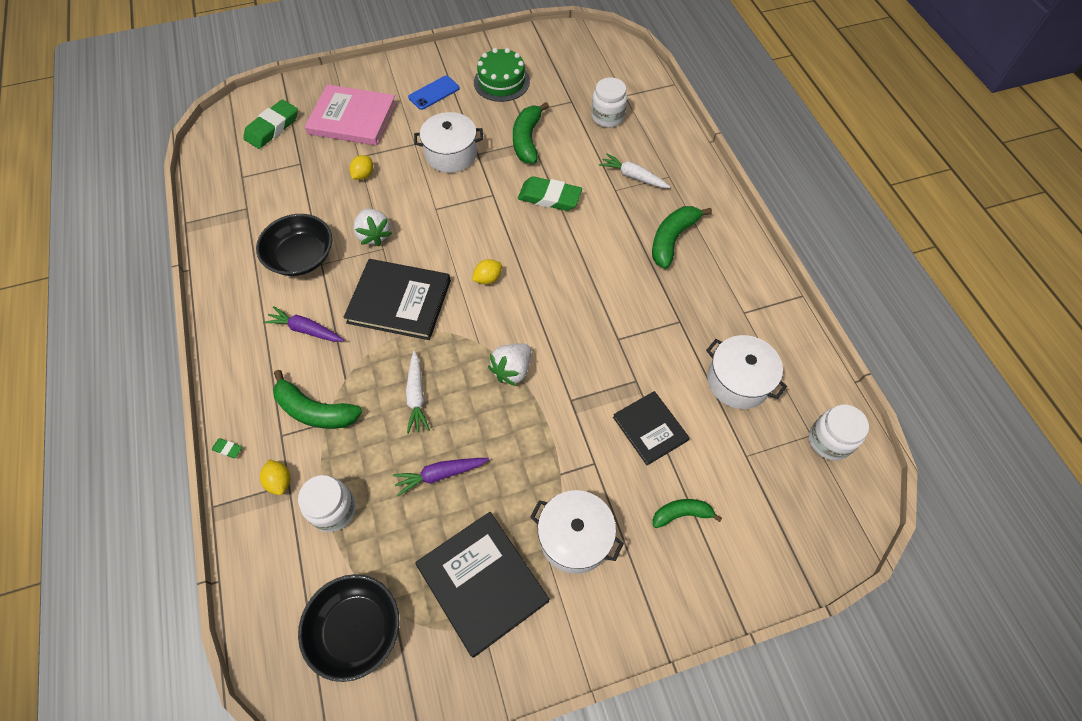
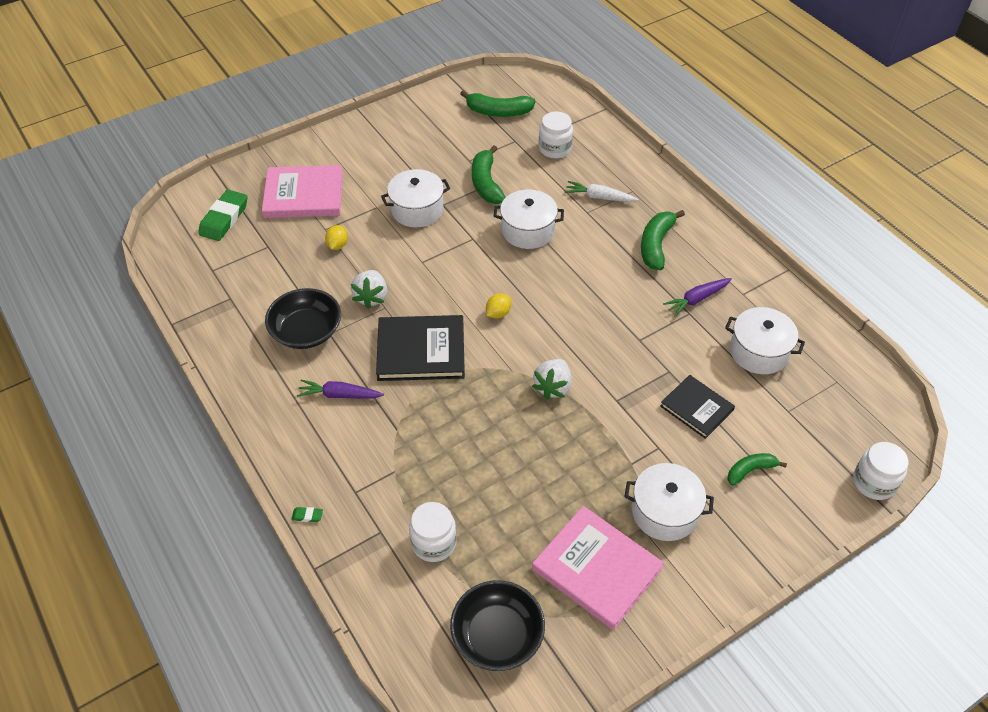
camera: 15 degrees left, 10 degrees down
yellow lemon [260,460,291,495] -> none
green banana [273,370,362,429] -> green banana moved to [460,90,536,117]
white strawberry [353,208,392,246] -> white strawberry turned 45 degrees clockwise [351,270,387,309]
purple carrot [393,458,489,496] -> purple carrot moved to [663,278,732,317]
white carrot [406,351,430,434] -> none
blue phone [408,76,460,110] -> none
black book [415,512,549,658] -> pink book [532,506,664,630]
green cake [474,48,530,102] -> none
green eraser [518,176,582,211] -> white pot [494,189,564,249]
white jar [809,405,869,461] -> white jar moved to [853,442,909,500]

